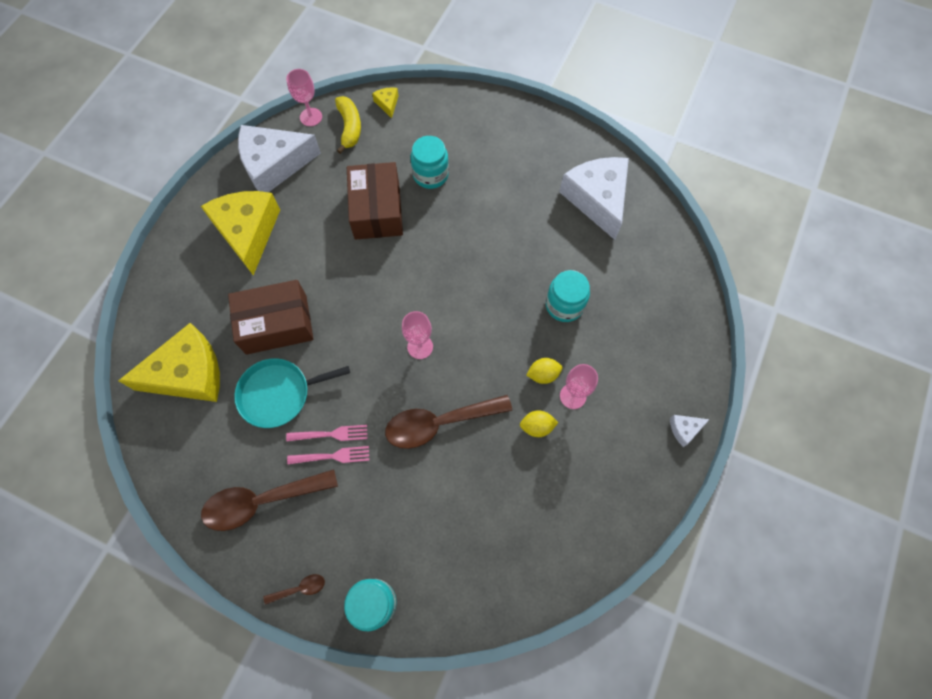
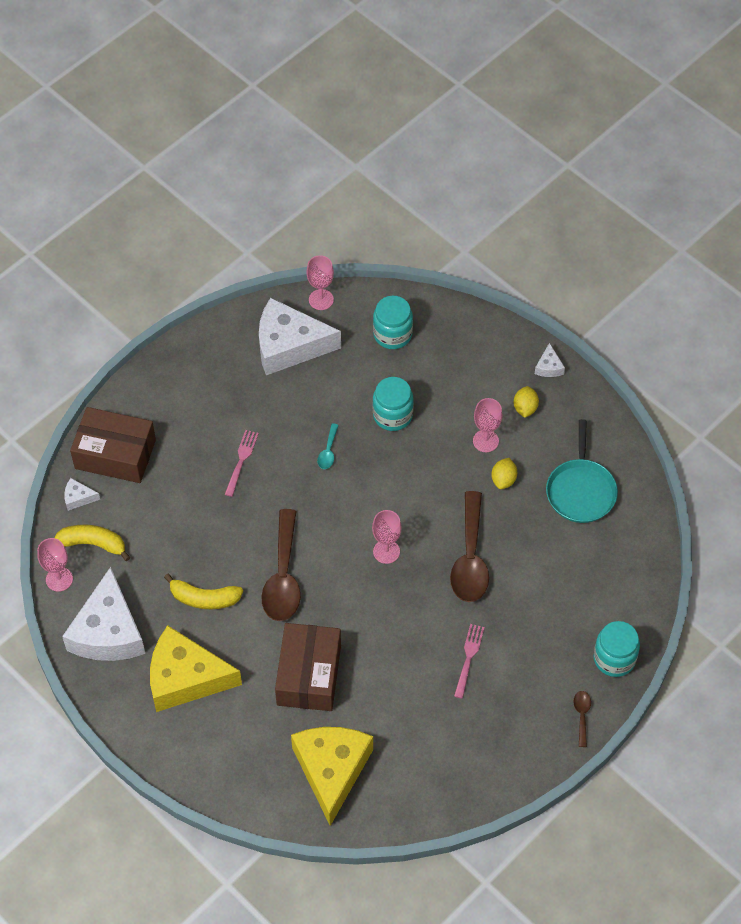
camera: 70 degrees left, 10 degrees down
brown spoon [201,469,338,531] -> brown spoon moved to [262,509,301,621]
turquoise pan [234,358,350,428] -> turquoise pan moved to [546,419,618,523]
pink fork [286,425,367,441] -> pink fork moved to [224,430,259,497]
brown box [347,162,403,240] -> brown box moved to [70,407,156,483]
yellow cheese [372,87,399,118] -> white cheese [64,478,100,511]
turquoise jar [411,136,449,189] -> turquoise jar moved to [373,296,413,349]
yellow lemon [526,358,563,384] -> yellow lemon moved to [514,386,539,418]
none -> yellow banana [164,573,243,609]
none -> pink goblet [306,255,334,310]
none -> turquoise spoon [317,423,339,469]

